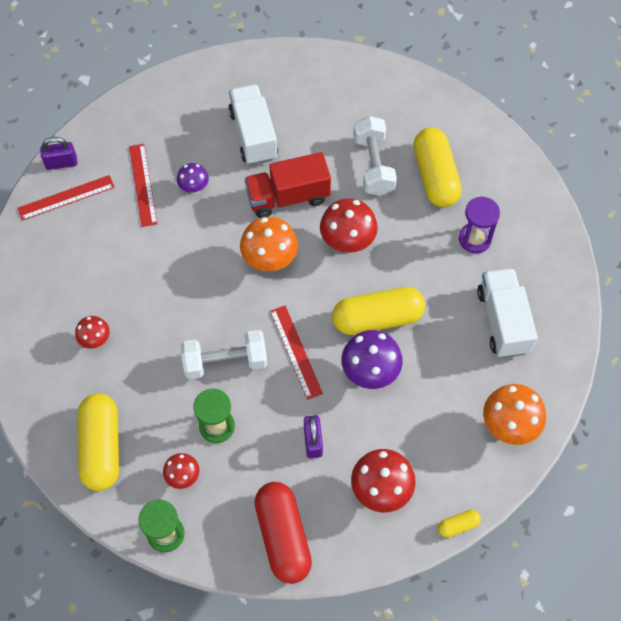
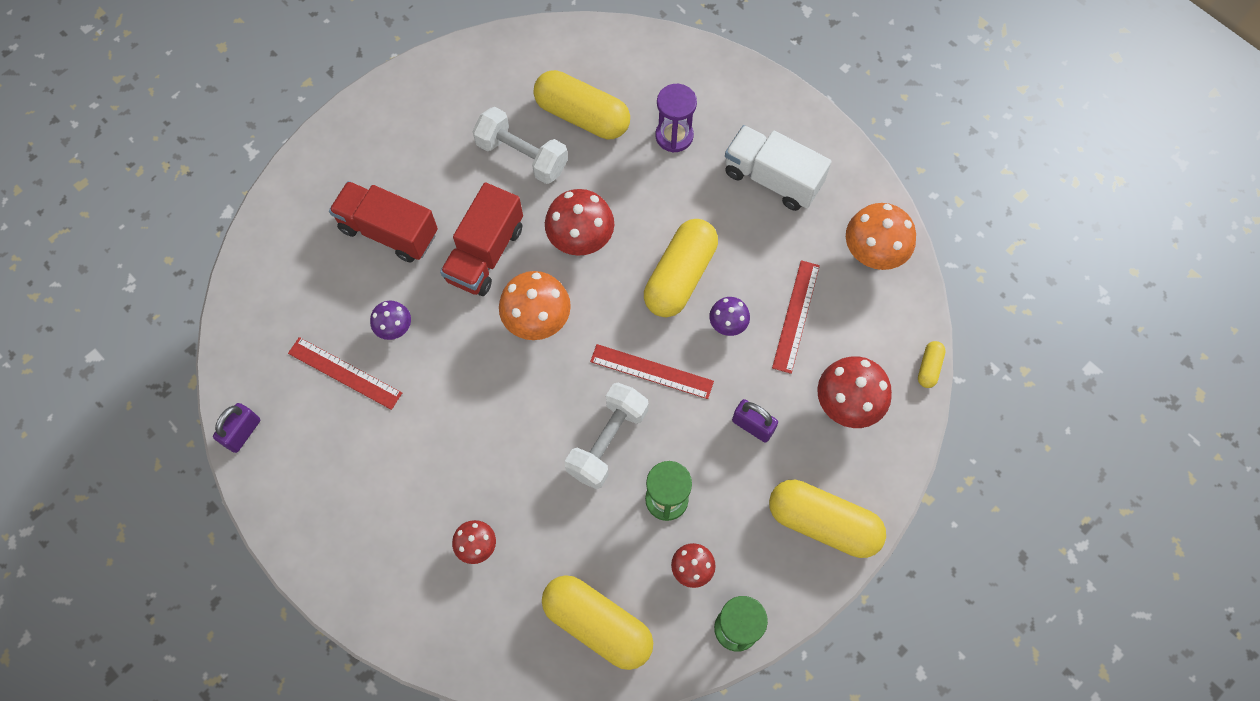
camera: 50 degrees left, 5 degrees up
red ruler [18,175,115,221] -> red ruler moved to [772,260,820,374]
white truck [228,84,278,165] -> red truck [329,181,438,263]
red capsule [255,482,312,584] -> yellow capsule [769,480,886,558]
purple mushroom [341,330,403,389] -> purple mushroom [709,297,750,336], size x0.57

